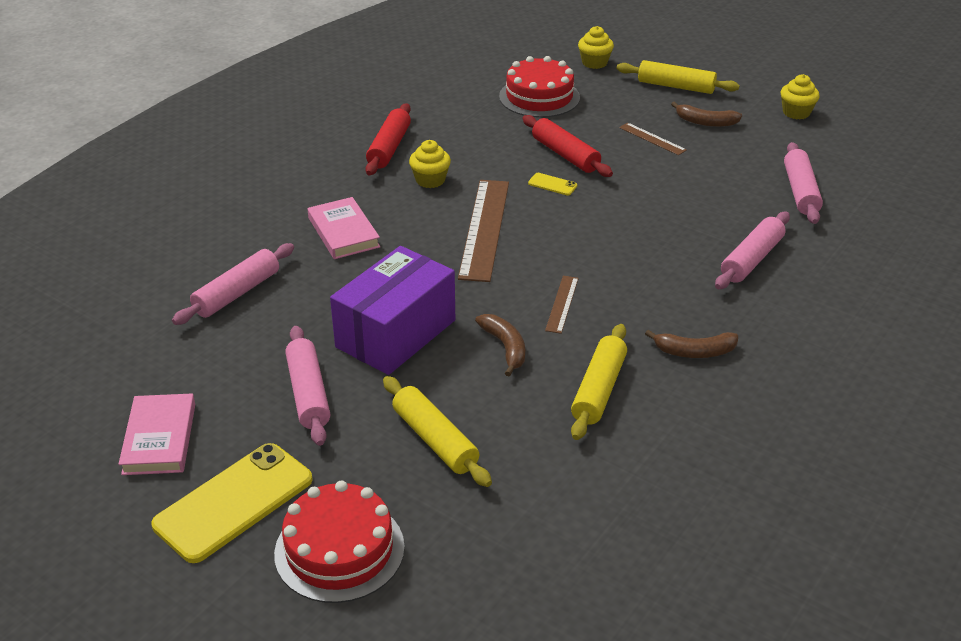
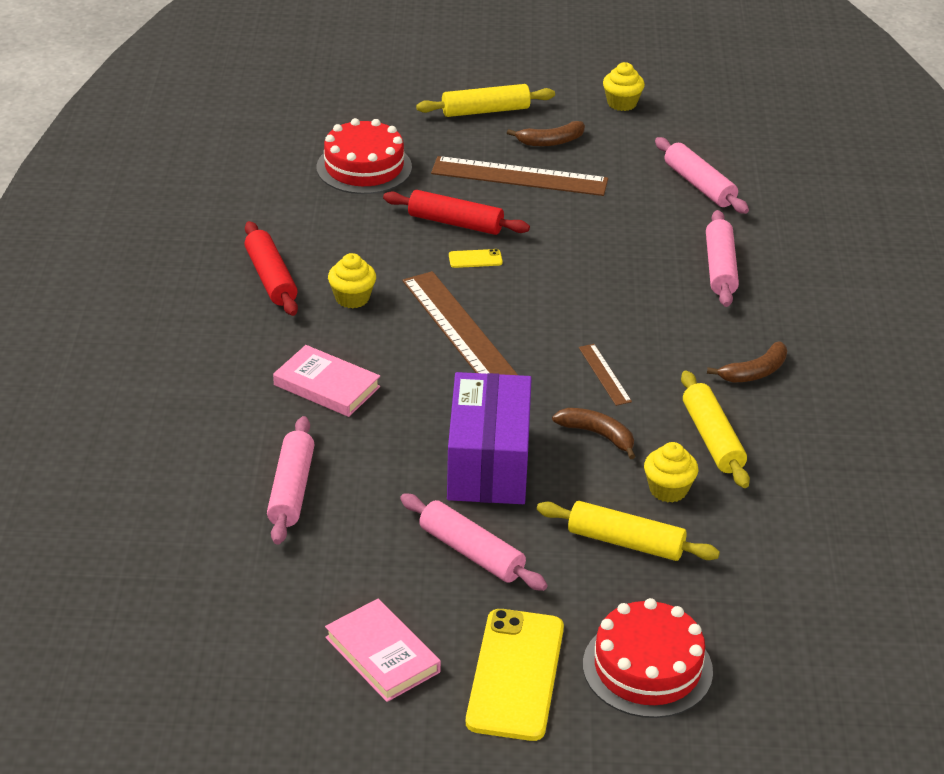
camera: 35 degrees left, 0 degrees up
yellow cupcake [578,26,614,69] -> yellow cupcake moved to [644,442,698,503]
brown ruler [619,123,687,155] -> brown ruler [431,156,608,196], size x2.06

